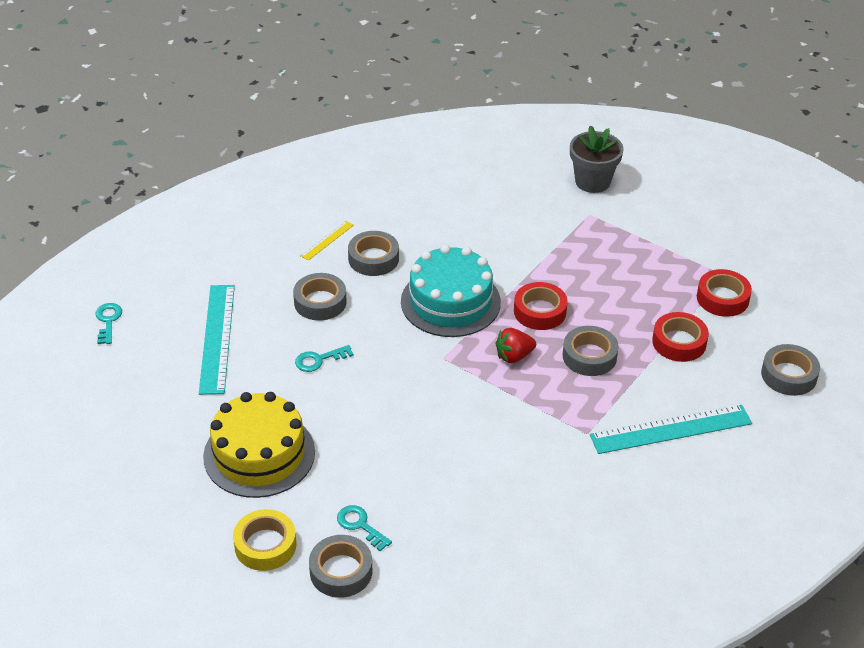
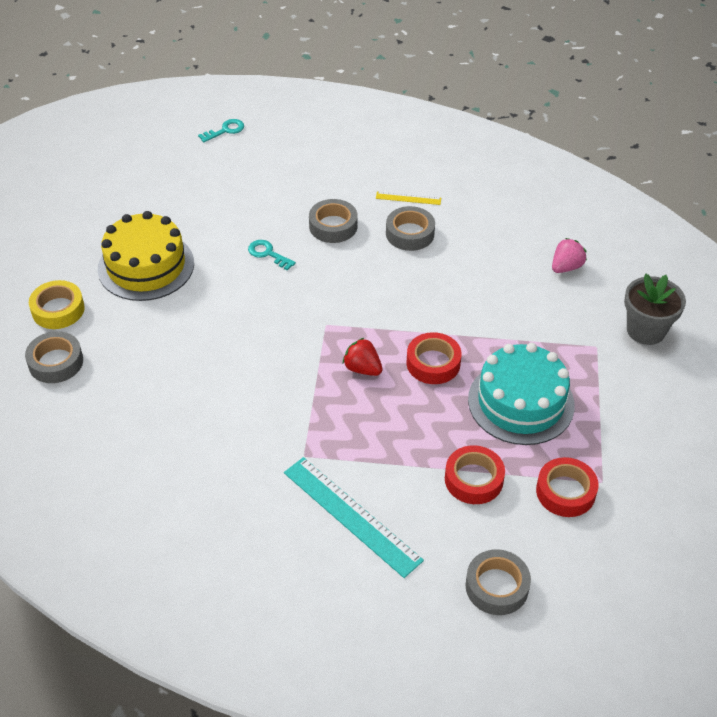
camera: 60 degrees right, 5 degrees up
turquoise ruler [199,285,235,395] -> none
turquoise key [337,505,392,552] -> none
turquoise cake [401,245,501,337] -> turquoise cake moved to [468,343,575,445]
grey tape [563,326,619,376] -> none
none -> pink strawberry [552,238,587,273]

